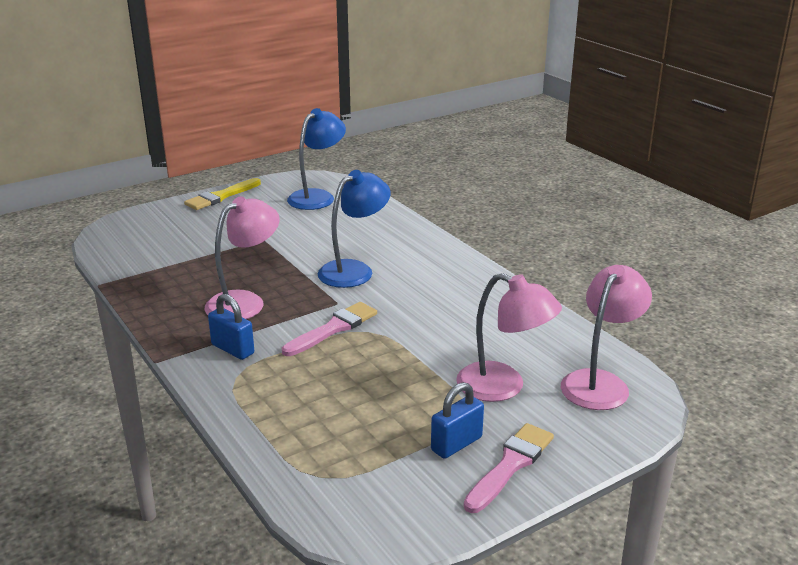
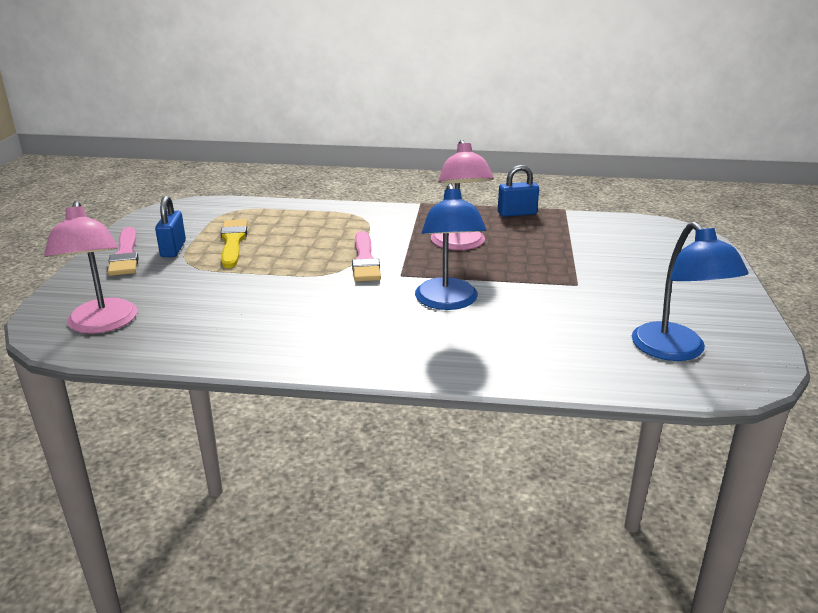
camera: 130 degrees right, 0 degrees up
yellow brush [184,178,261,210] -> yellow brush moved to [221,219,248,268]
blue padlock [208,294,254,360] -> blue padlock moved to [498,165,539,217]
pink lamp [456,273,562,402] -> none

